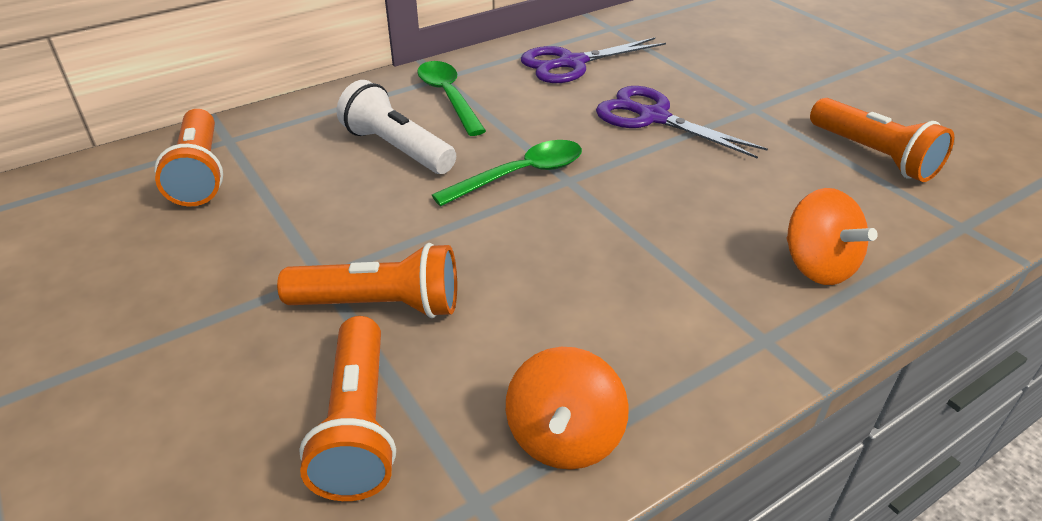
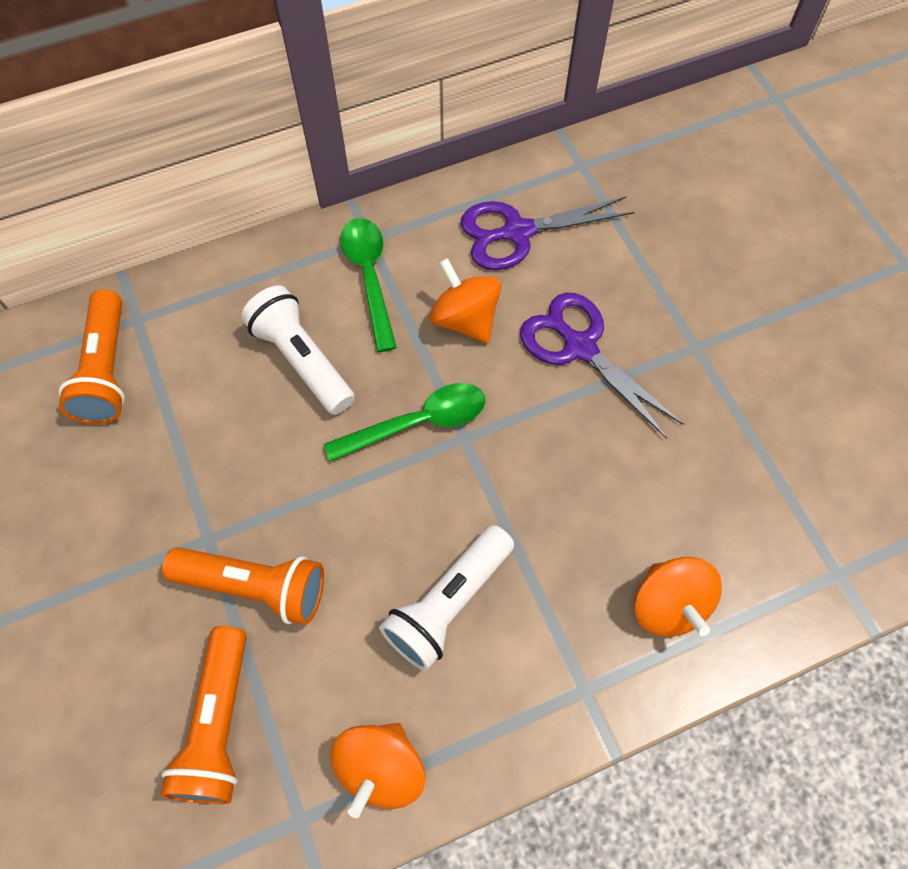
camera: 10 degrees right, 25 degrees up
orange flashlight [810,98,954,182] -> none
none -> white flashlight [379,525,514,671]
none -> orange spinning top [429,258,502,344]

